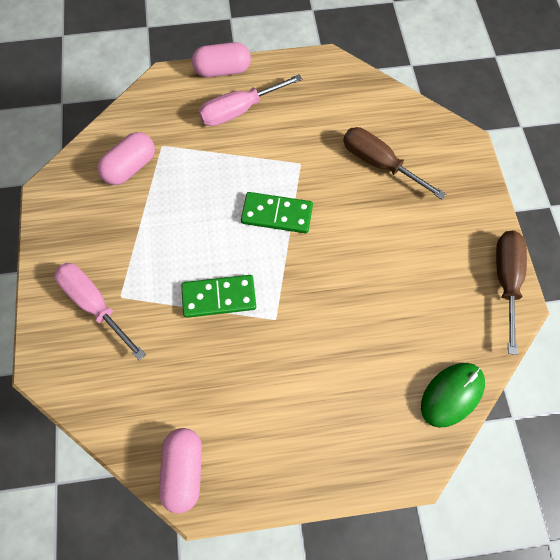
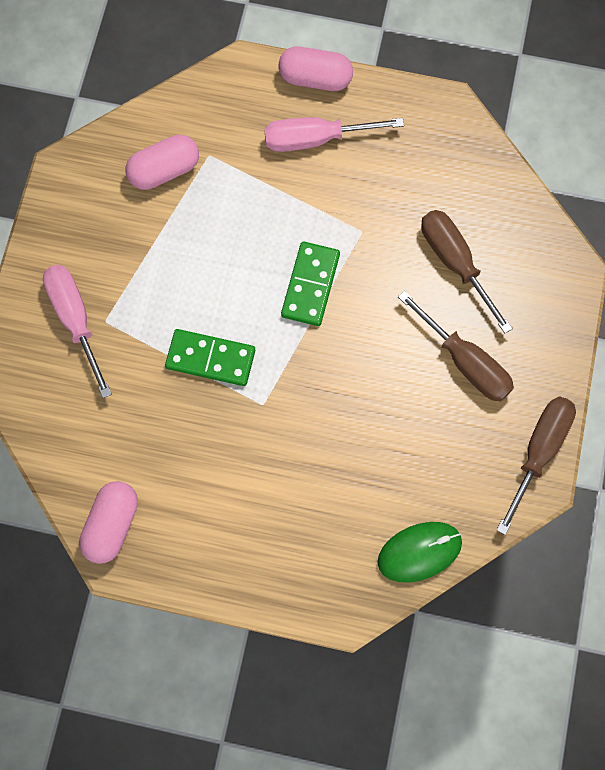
camera: 20 degrees right, 5 degrees up
green domino [241,192,313,233] -> green domino turned 75 degrees clockwise [281,241,340,326]
none -> brown screwdriver [398,291,514,402]

